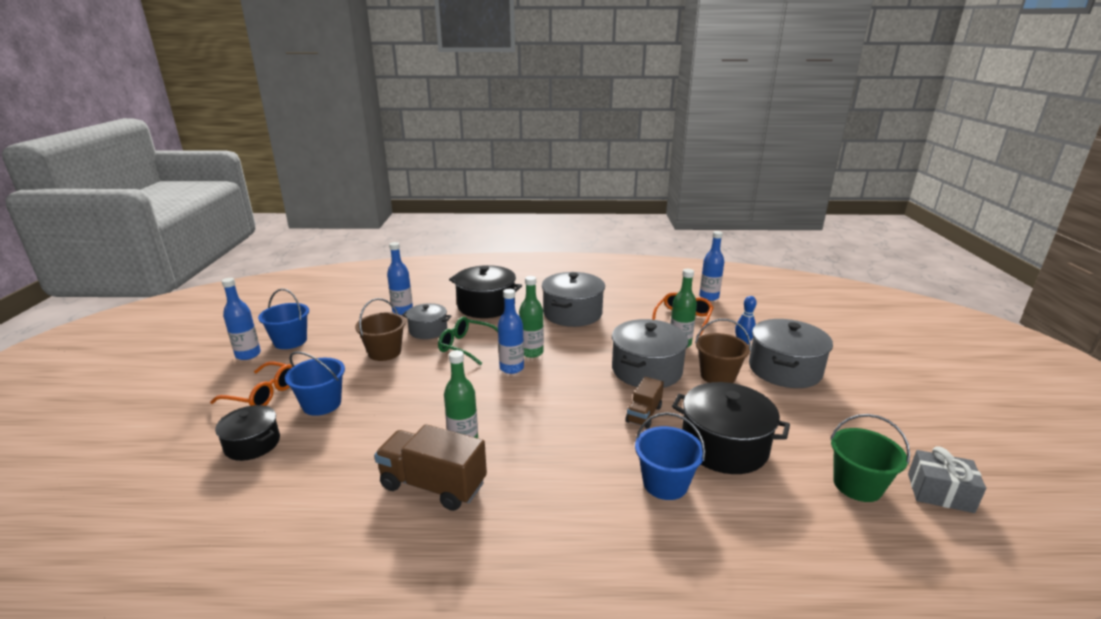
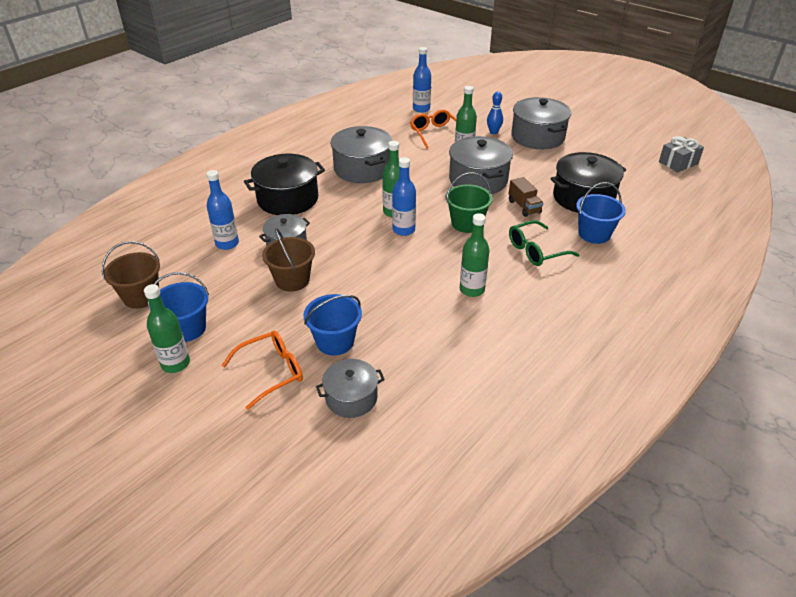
camera: 50 degrees left, 15 degrees up
black pot [215,405,280,461] -> grey pot [316,359,385,418]
blue bottle [222,278,261,360] -> green bottle [144,284,190,373]
brown truck [374,424,487,511] -> none
green glasses [438,317,498,365] -> green glasses moved to [509,220,580,266]
brown bucket [695,319,751,383] -> brown bucket moved to [102,241,160,309]
green bucket [830,414,910,502] -> green bucket moved to [446,172,493,233]

